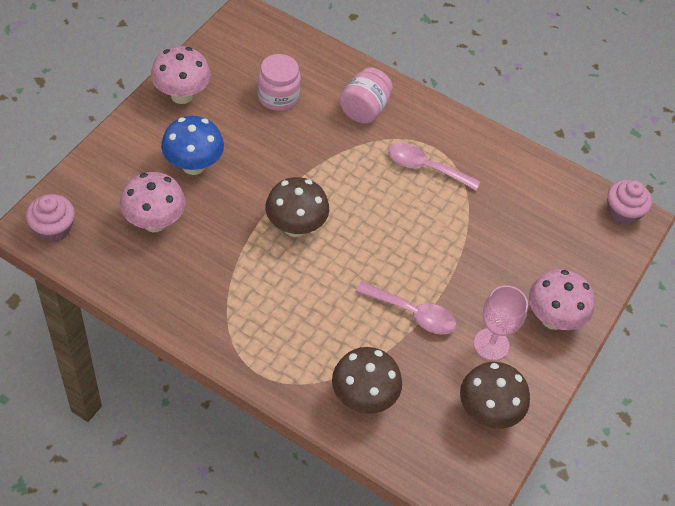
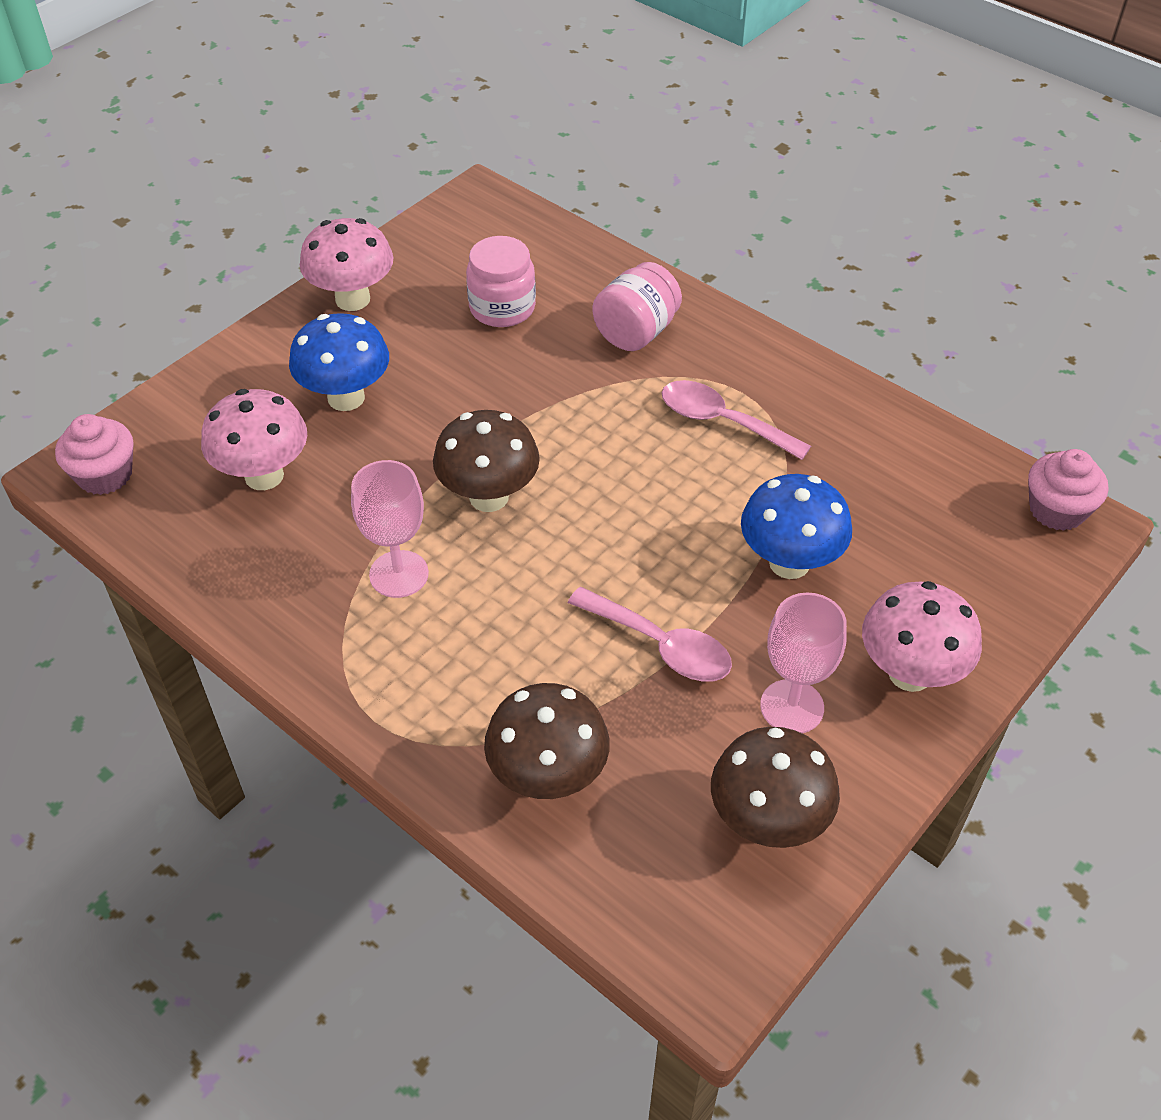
camera: 15 degrees right, 5 degrees down
none -> pink goblet [351,460,429,598]
none -> blue mushroom [741,474,852,579]

